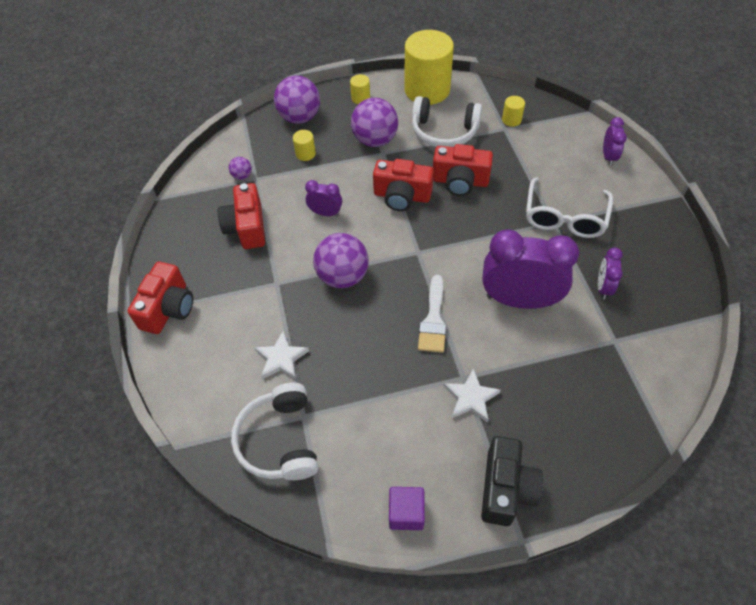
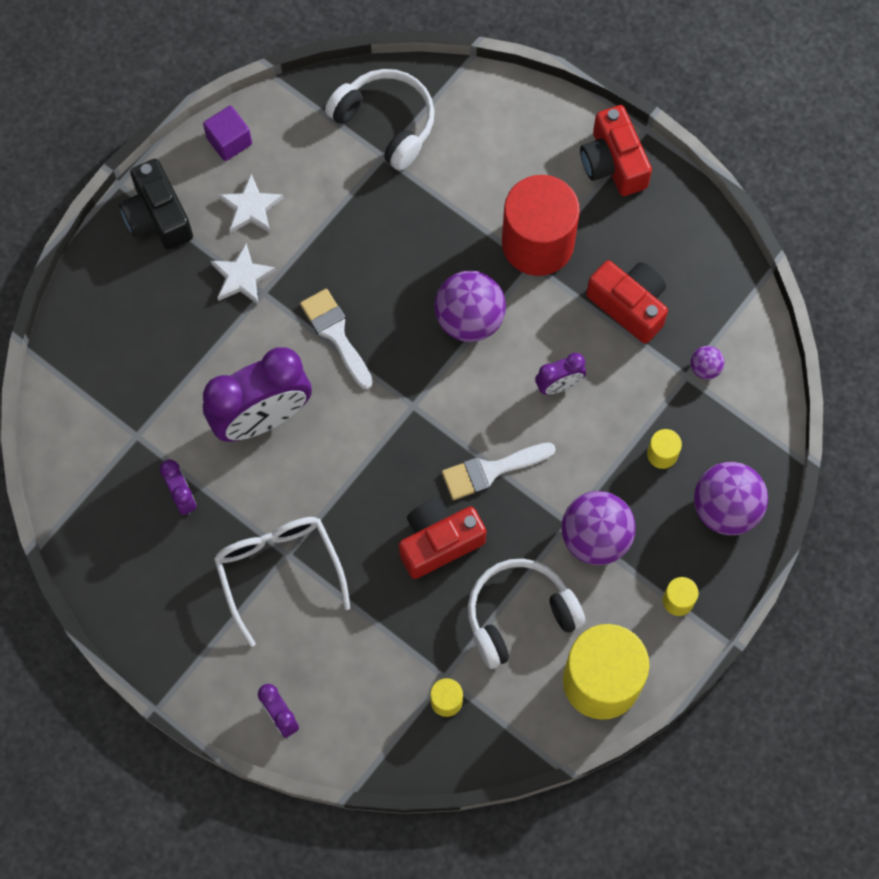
camera: 140 degrees right, 15 degrees up
white star [254,331,309,379] -> white star moved to [218,174,283,233]
red camera [373,159,434,211] -> white brush [442,442,556,500]
none -> red cylinder [502,175,580,276]

